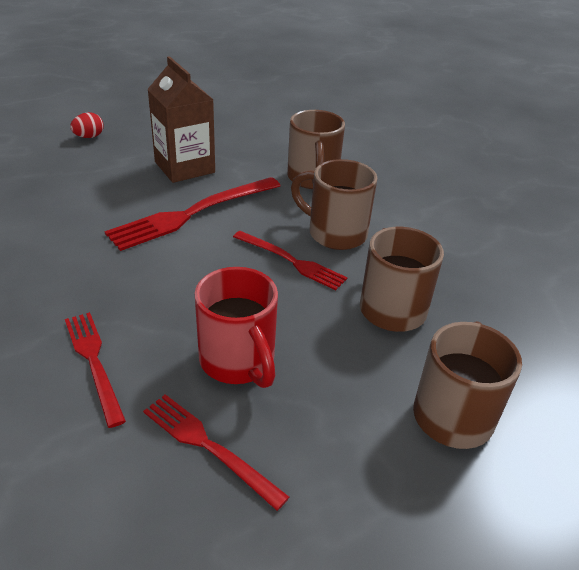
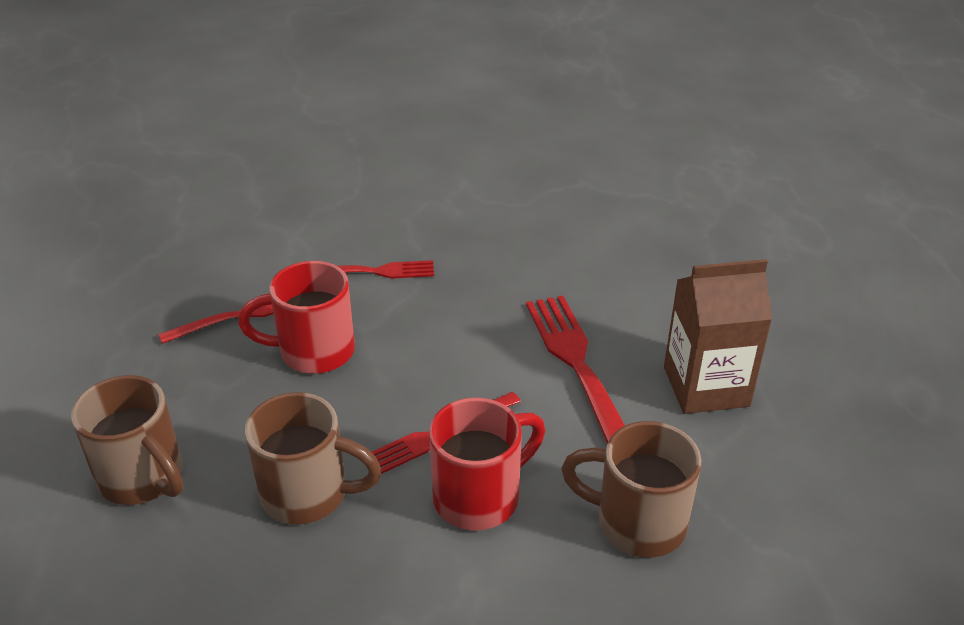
camera: 115 degrees right, 0 degrees up
red egg [70,112,104,138] -> none
brown mug [291,159,377,250] -> red mug [429,397,545,531]

